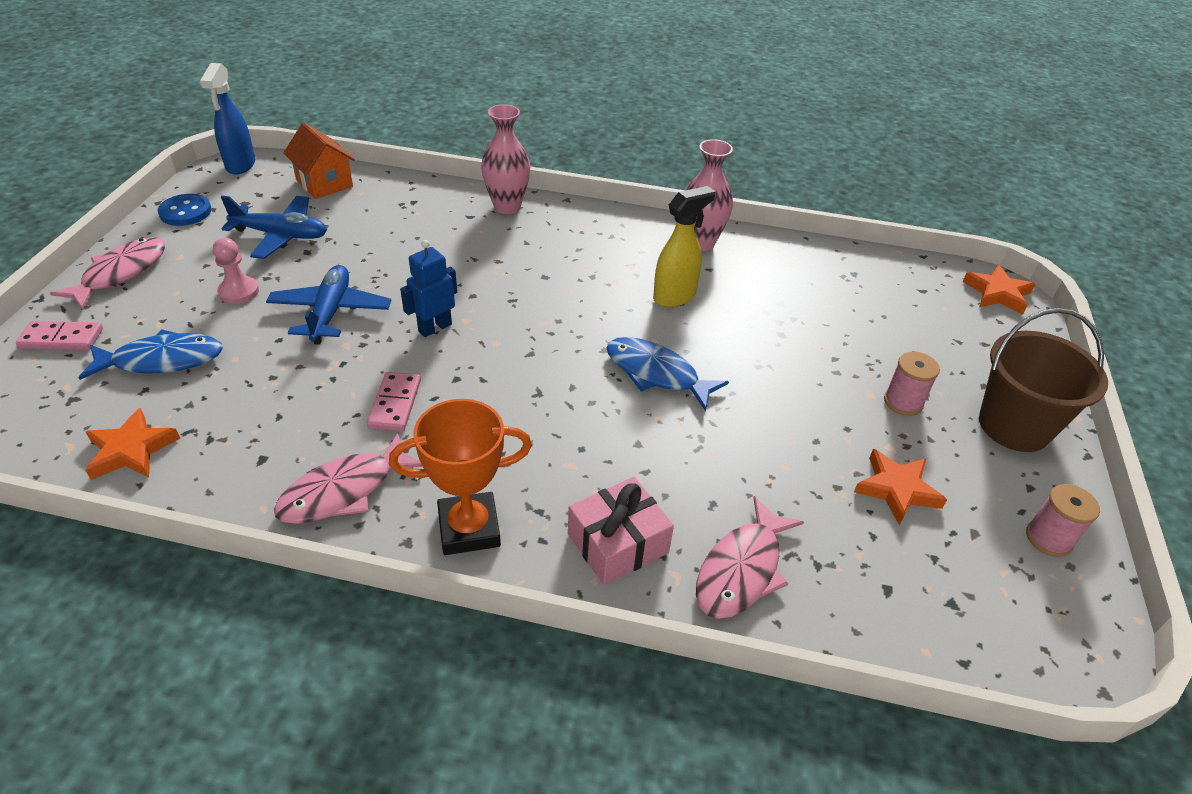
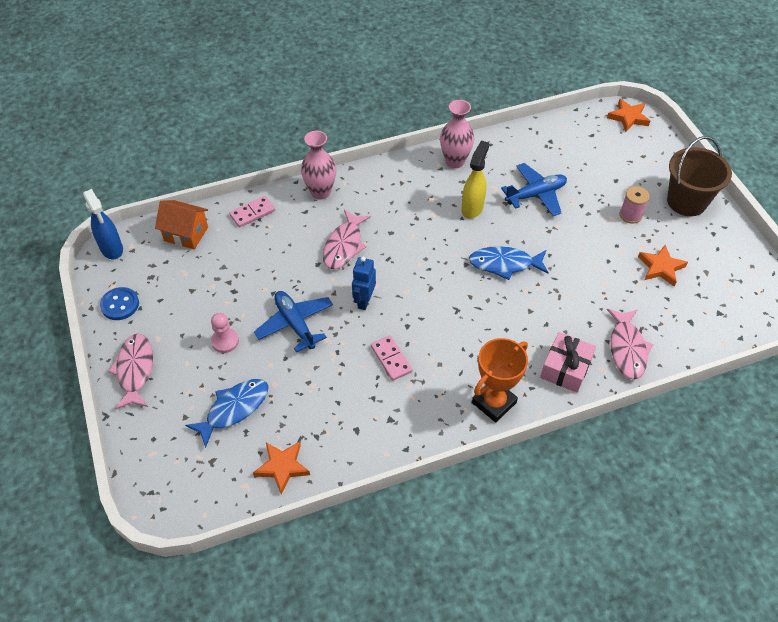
camera: 30 degrees left, 10 degrees up
pink domino [16,321,103,350] -> pink domino moved to [230,196,275,228]
blue plane [221,196,327,259] -> blue plane moved to [501,163,567,216]
pink fish [274,433,423,524] -> pink fish moved to [323,210,371,269]
pink spool [1026,484,1100,557] -> none

